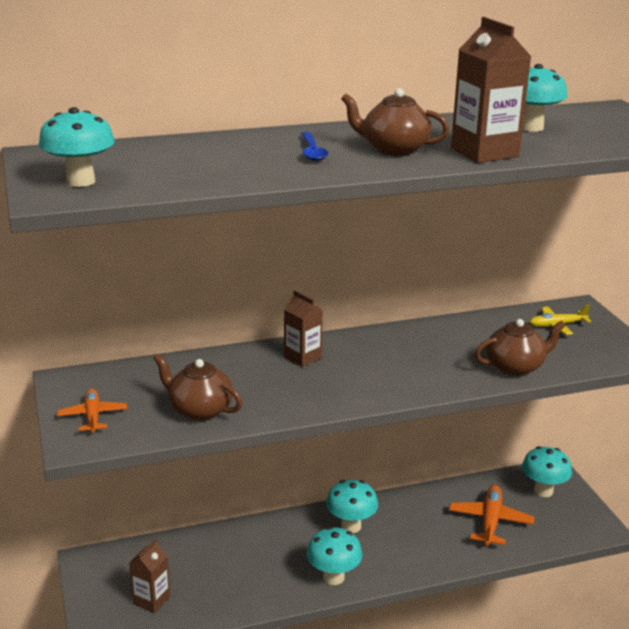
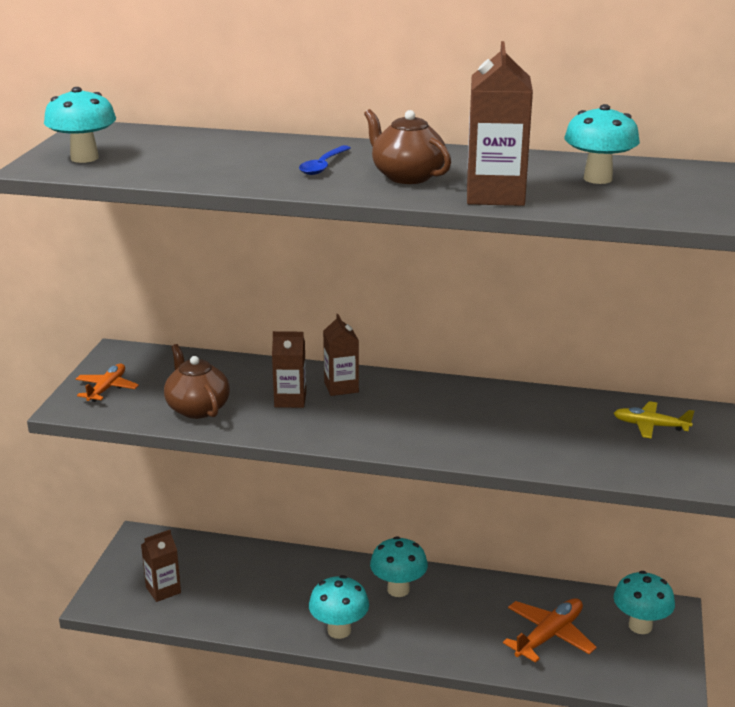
camera: 30 degrees right, 0 degrees up
brown teapot [475,319,566,376] -> none
none -> brown carton [272,331,306,408]

